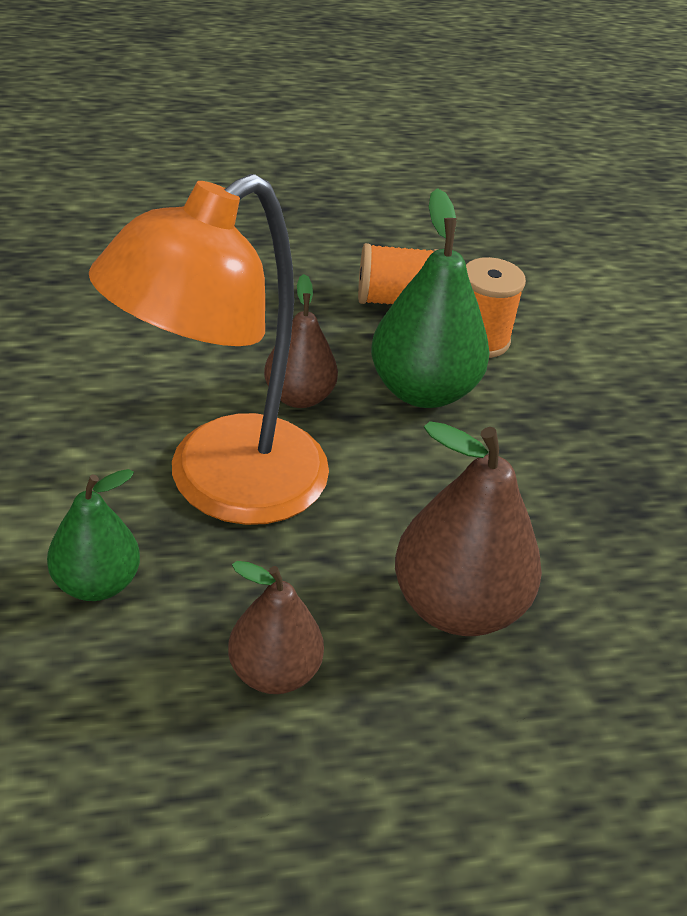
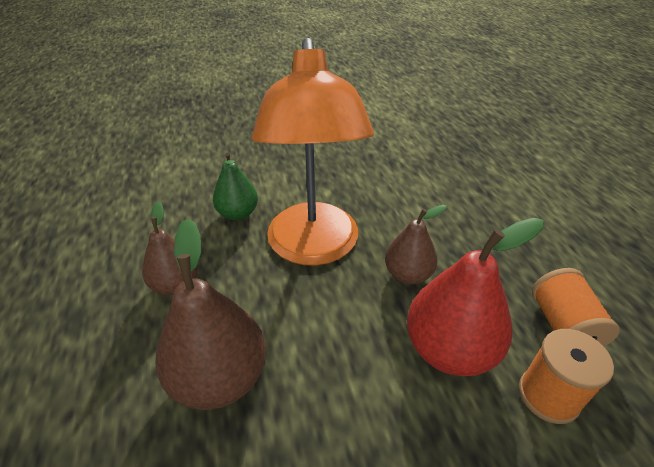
camera: 90 degrees right, 0 degrees up
orange lamp [89,174,329,525] -> orange lamp turned 135 degrees counterclockwise [252,38,374,266]
green pear [371,188,490,408] -> red pear [407,218,543,376]

